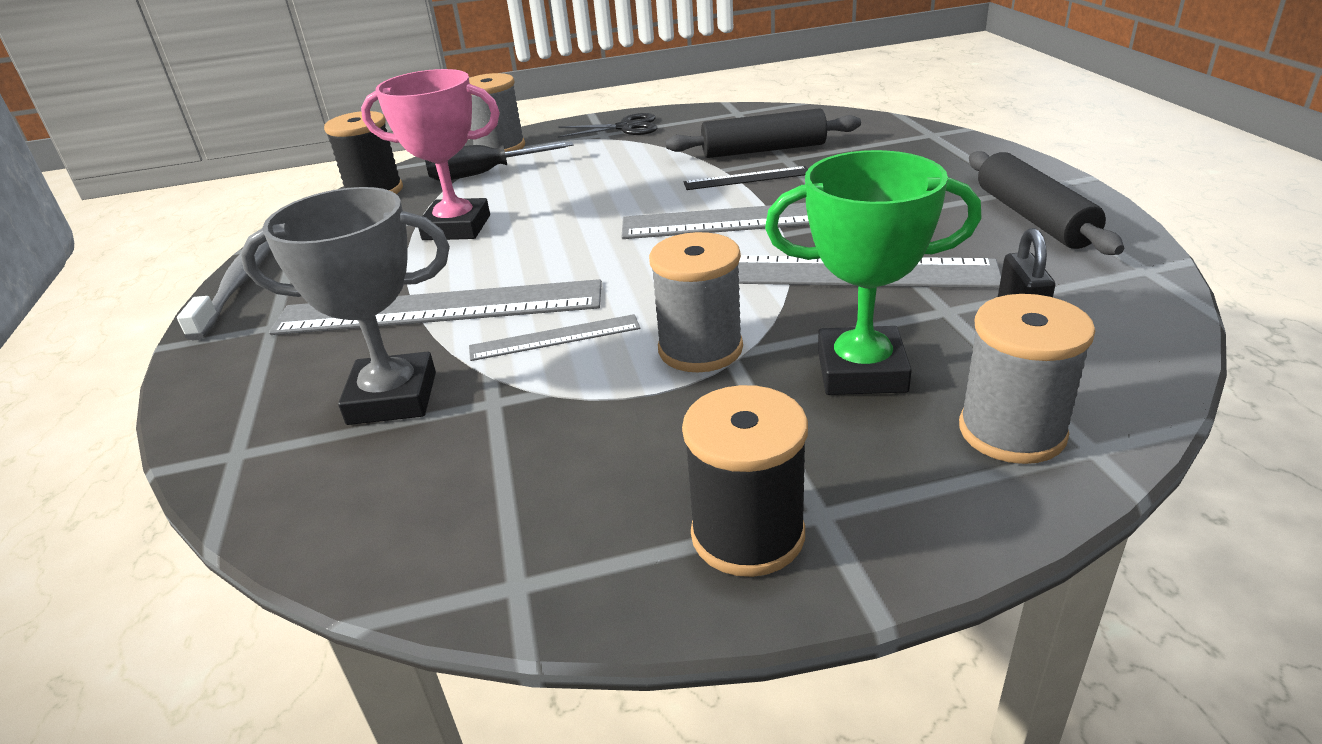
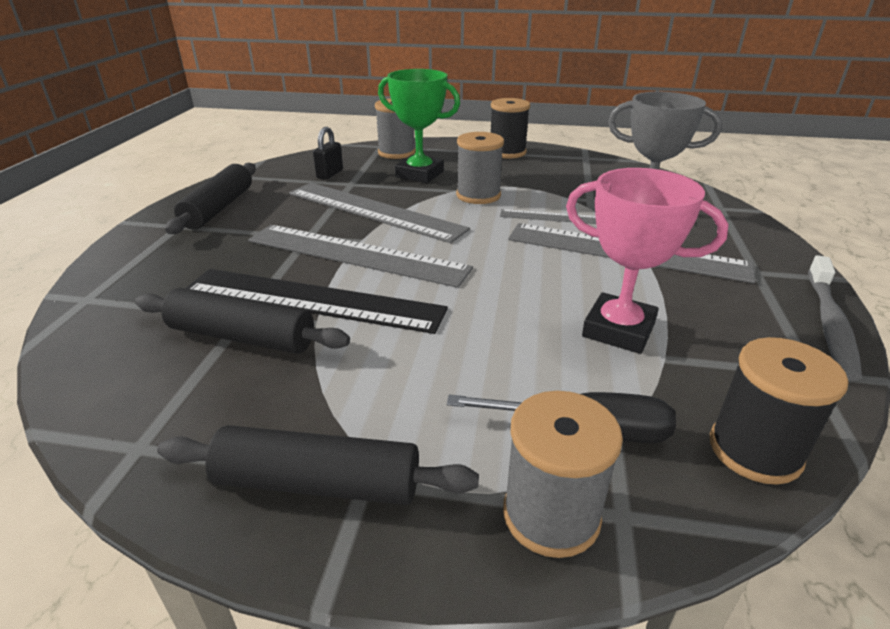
camera: 160 degrees left, 0 degrees up
black scissors [558,113,657,138] -> black rolling pin [157,425,479,505]
black ruler [684,166,808,190] -> black ruler [185,269,448,334], size x2.07

